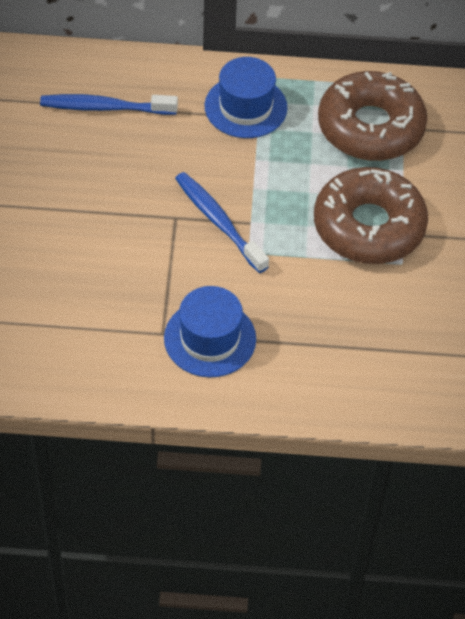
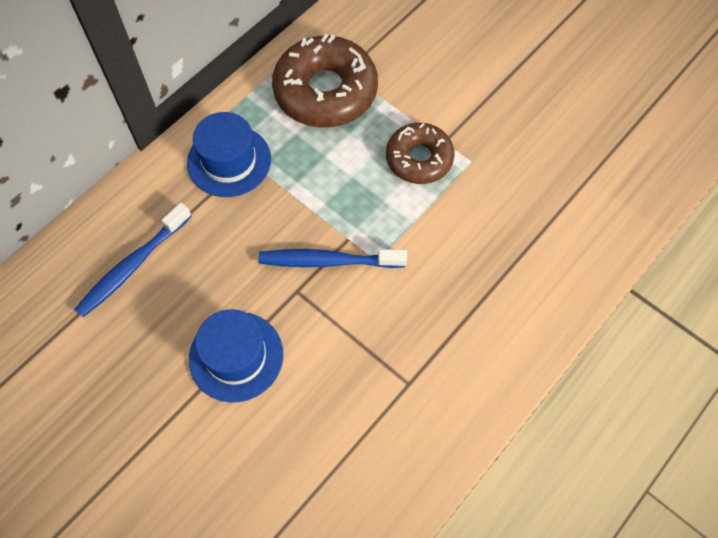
camera: 50 degrees left, 10 degrees up
blue hat [164,286,256,377] -> blue hat moved to [189,309,283,403]
brown donut [314,167,428,264] -> brown donut [386,123,455,184], size x0.62

